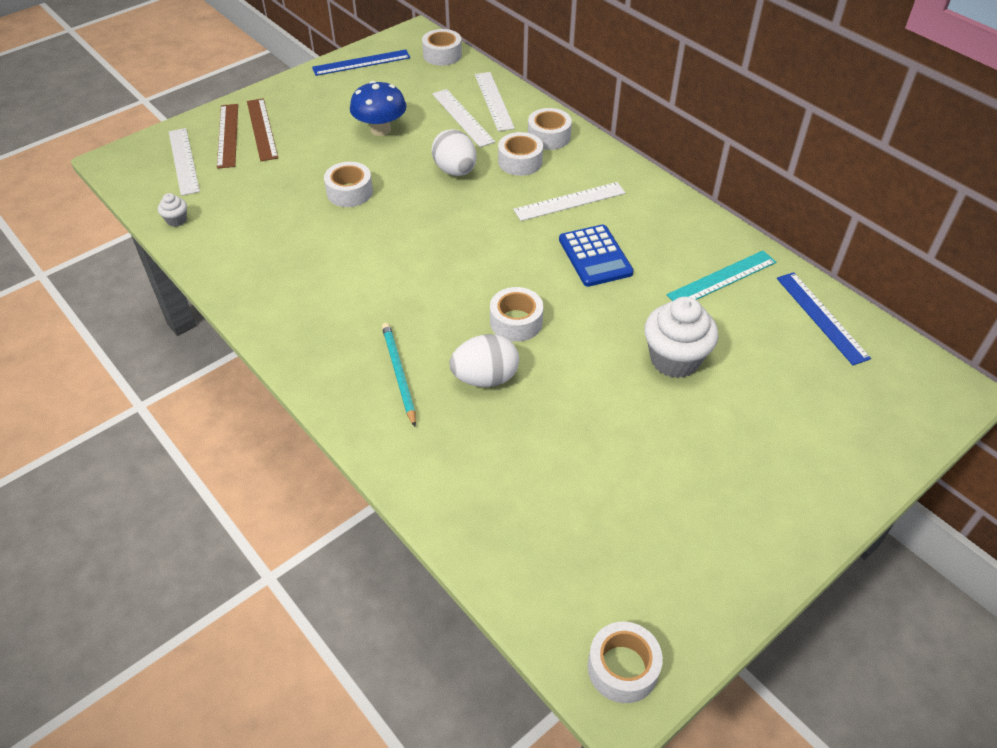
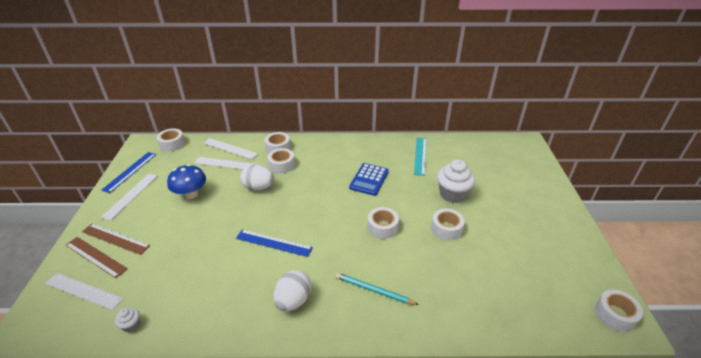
camera: 50 degrees left, 10 degrees down
white tape [324,162,373,207] -> white tape moved to [431,209,464,240]
white egg [449,334,519,387] -> white egg moved to [273,270,311,311]
white ruler [513,182,625,221] -> white ruler moved to [101,174,157,221]
blue calculator [559,224,634,287] -> blue calculator turned 90 degrees clockwise [349,163,389,196]
blue ruler [777,272,871,365] -> blue ruler moved to [236,230,313,257]

